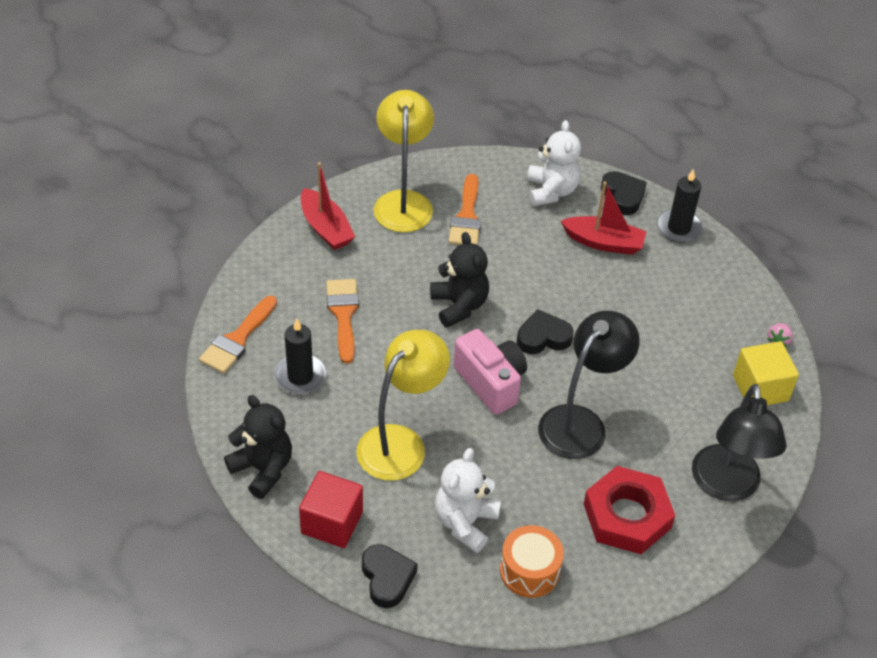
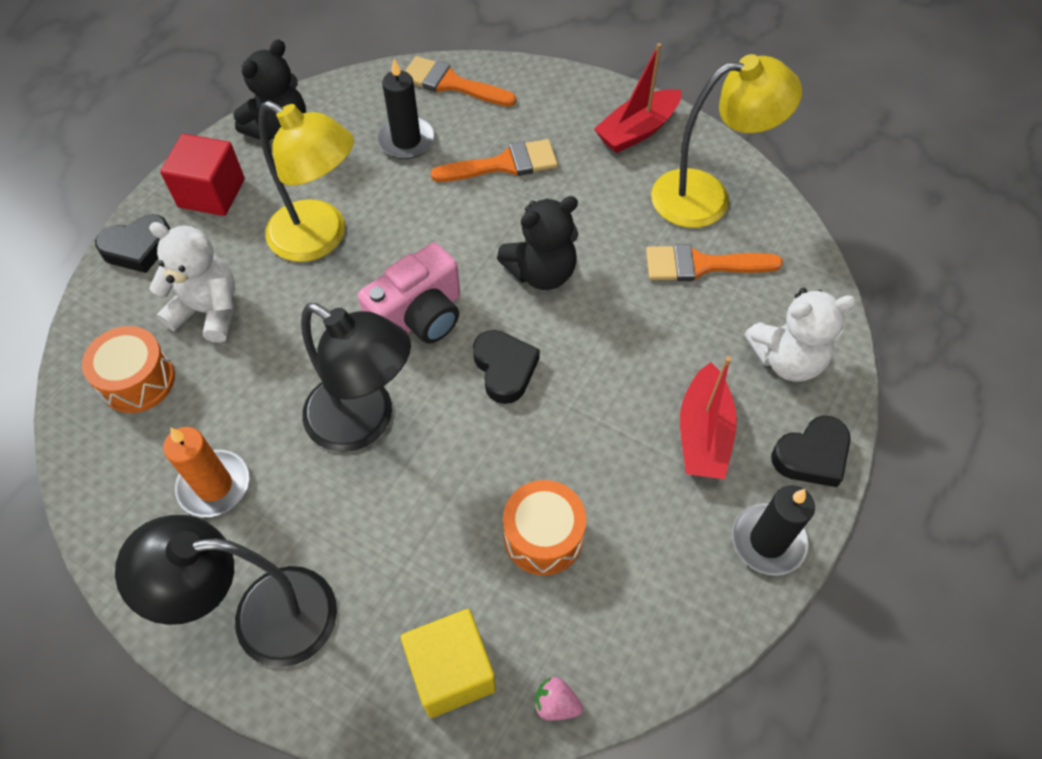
camera: 85 degrees right, 10 degrees up
red nut [584,466,675,554] -> orange candle [163,427,249,517]
none -> orange drum [503,480,586,575]

